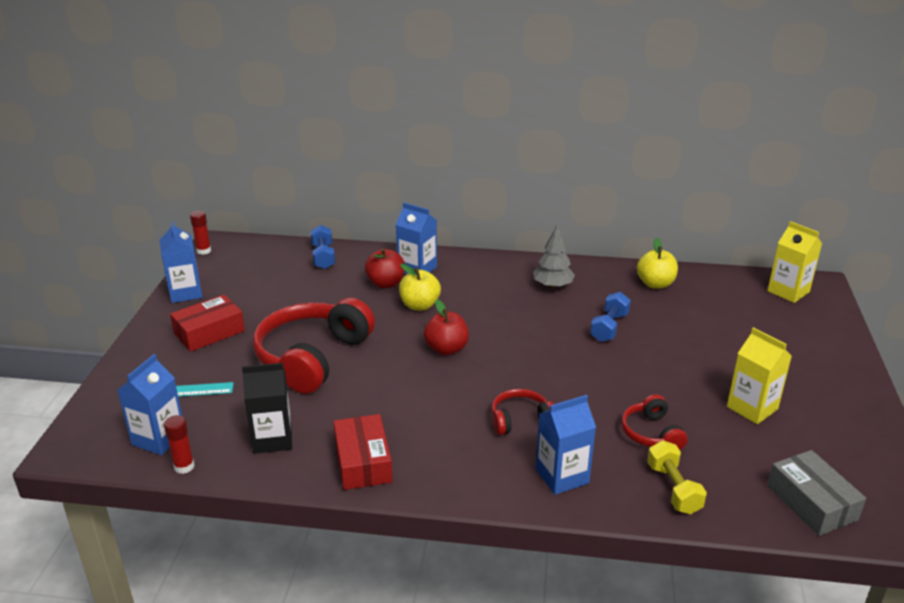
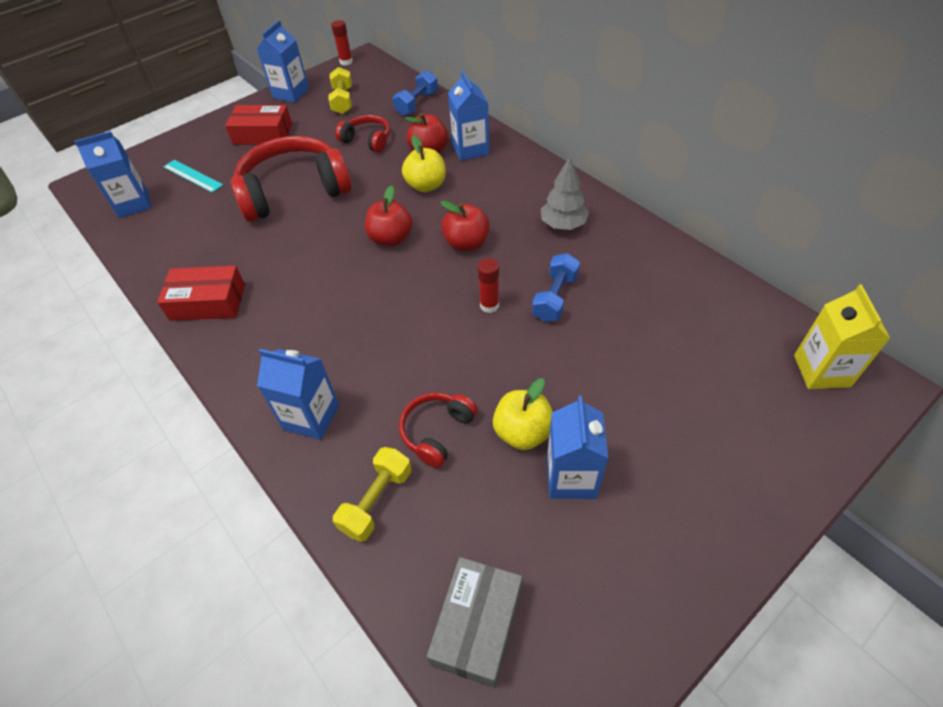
camera: 45 degrees right, 20 degrees up
red glue stick [164,415,195,474] -> red glue stick moved to [478,258,499,313]
black carton [242,363,292,454] -> none
red box [333,414,393,490] -> red box turned 60 degrees clockwise [157,265,245,321]
red headphones [491,389,554,435] -> red headphones moved to [335,115,390,152]
blue dumbbell [590,292,631,342] -> blue dumbbell turned 45 degrees counterclockwise [532,253,580,322]
yellow apple [637,238,678,289] -> yellow apple moved to [493,378,553,450]
yellow carton [727,327,792,424] -> blue carton [547,396,609,499]
none -> yellow dumbbell [328,67,352,114]
none -> red apple [441,200,490,251]

